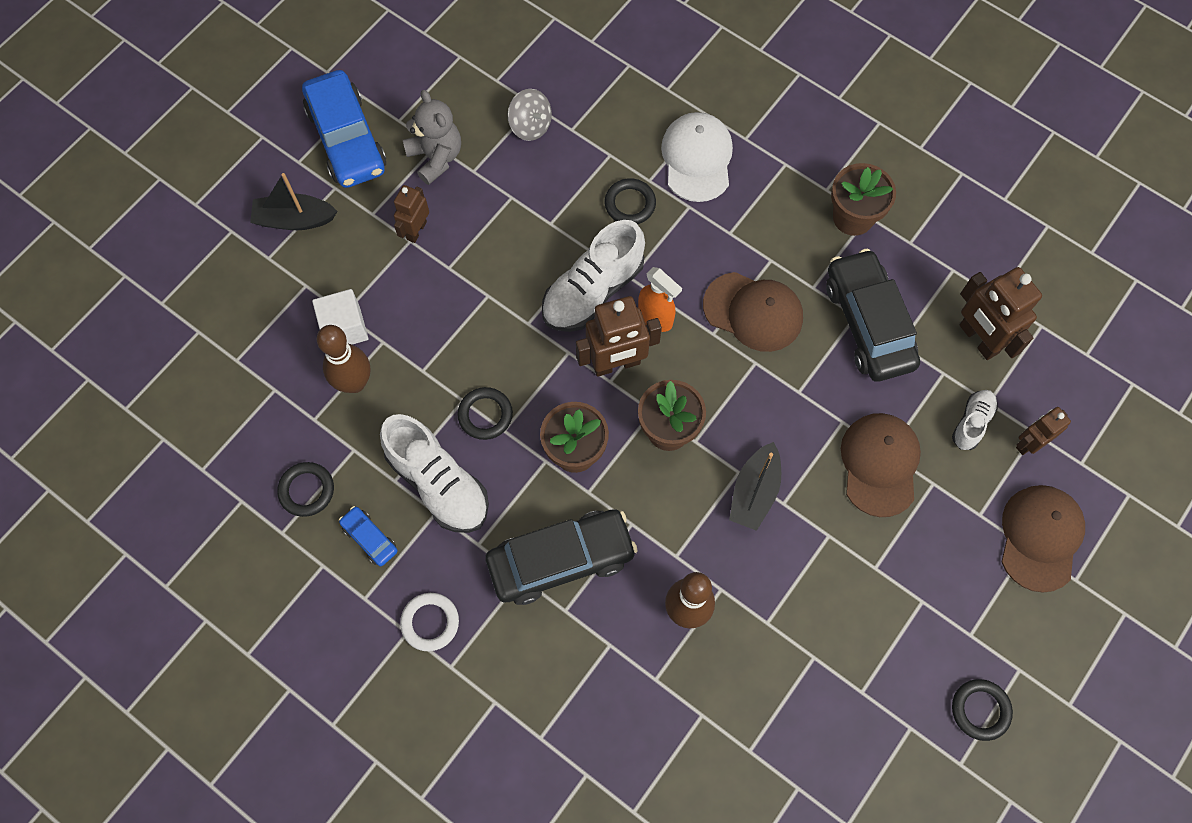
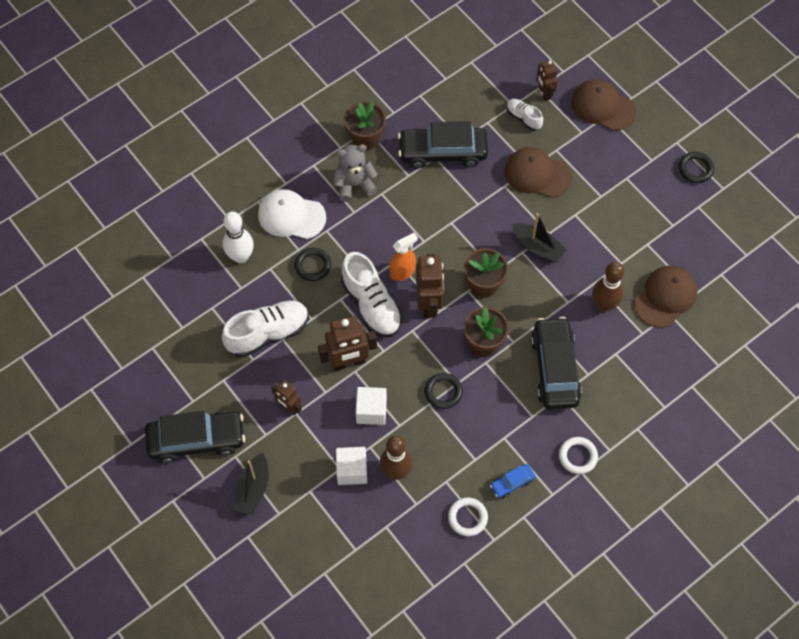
camera: 75 degrees left, 5 degrees down
black ring [277,462,334,517] -> white ring [448,498,488,536]
blue car [302,70,386,188] -> black car [145,411,245,463]
white shoe [380,414,489,533] -> white shoe moved to [222,300,309,357]
grey teddy bear [403,90,461,185] -> grey teddy bear moved to [334,144,378,202]
grey spinning top [508,89,552,141] -> none
brown cap [703,272,803,352] -> brown cap moved to [635,266,697,327]
brown robot [960,267,1042,360] -> brown robot moved to [318,316,377,371]
none -> white bowling pin [223,212,254,263]
none -> white cube [356,387,387,425]

